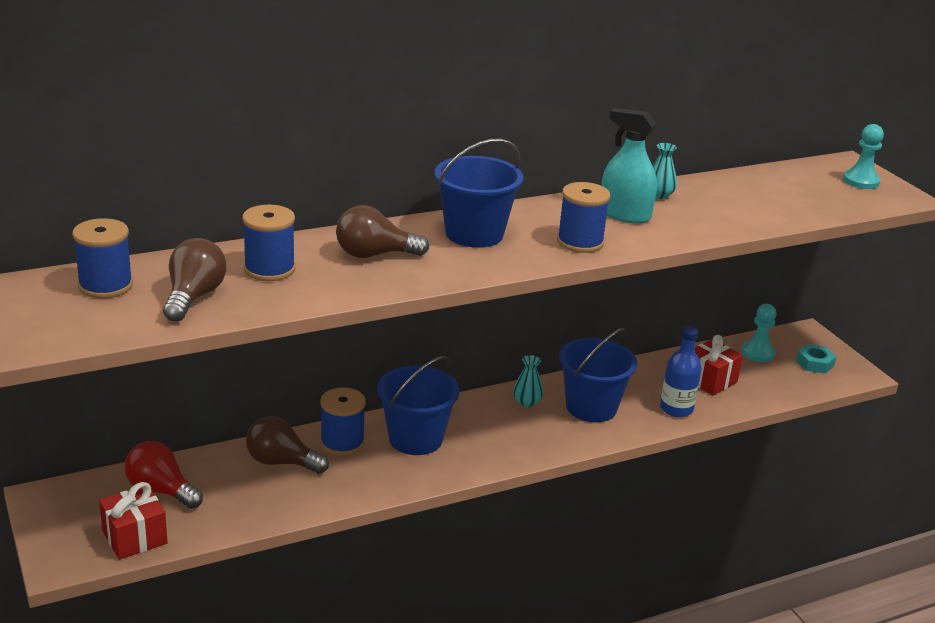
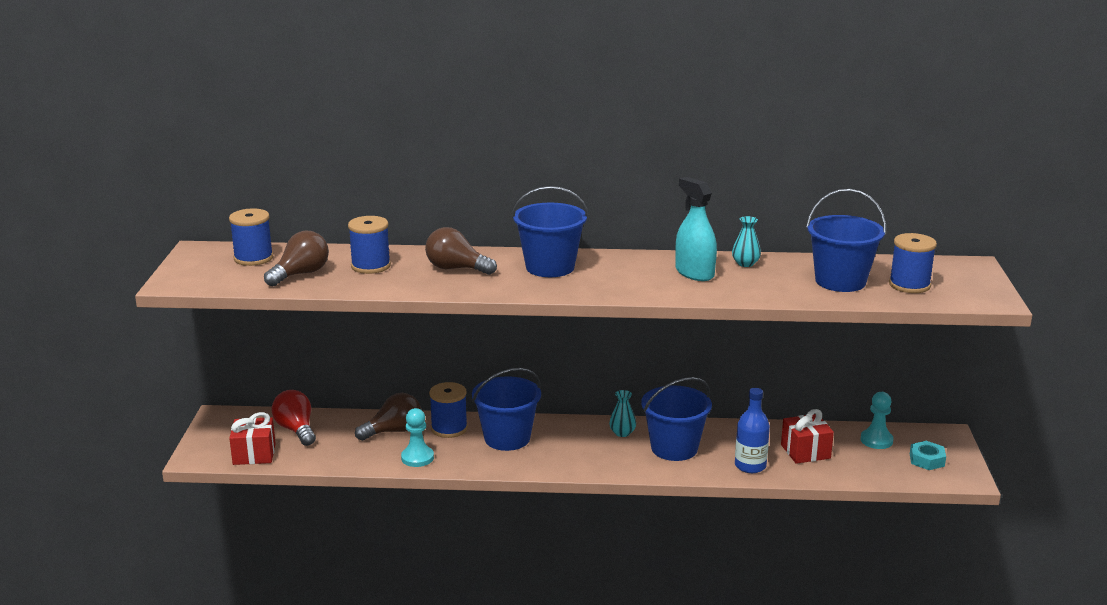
camera: 30 degrees right, 5 degrees down
brown light bulb [246,416,329,474] -> brown light bulb turned 105 degrees clockwise [355,393,421,441]
blue spool [557,182,611,253] -> blue spool moved to [889,233,937,293]
turquoise pawn [843,124,884,189] -> turquoise pawn moved to [401,408,434,467]
none -> blue bucket [806,189,886,292]

